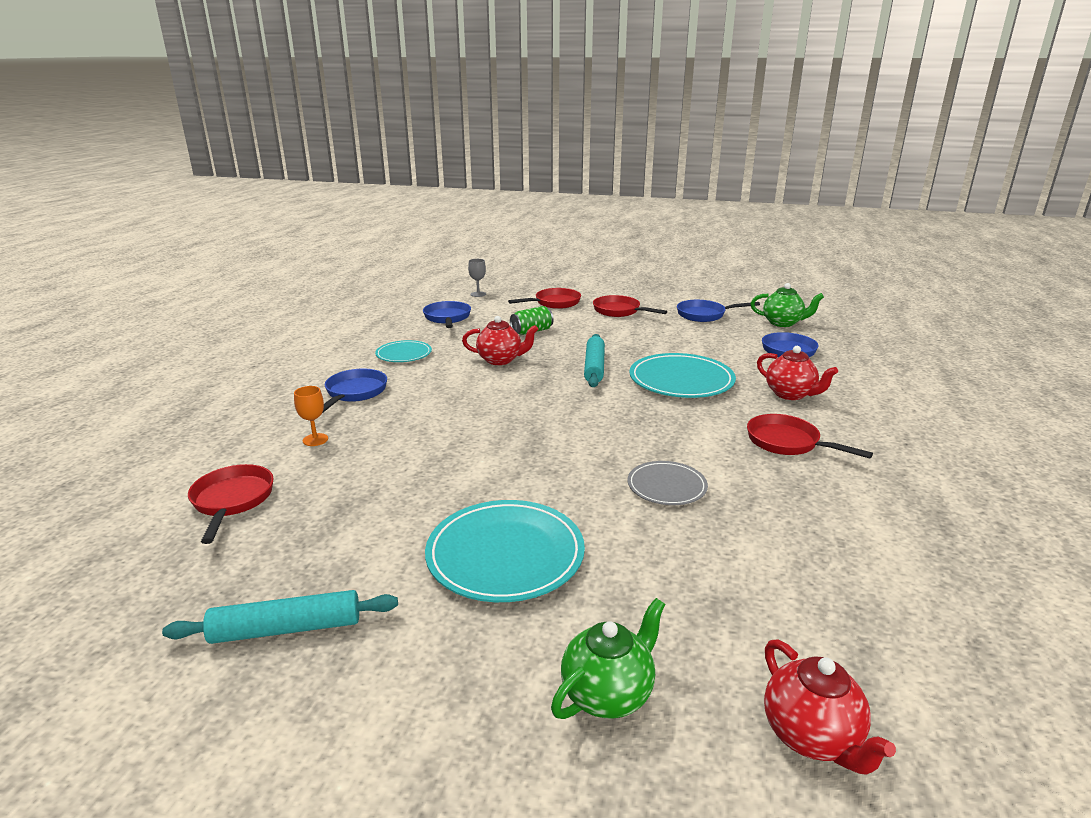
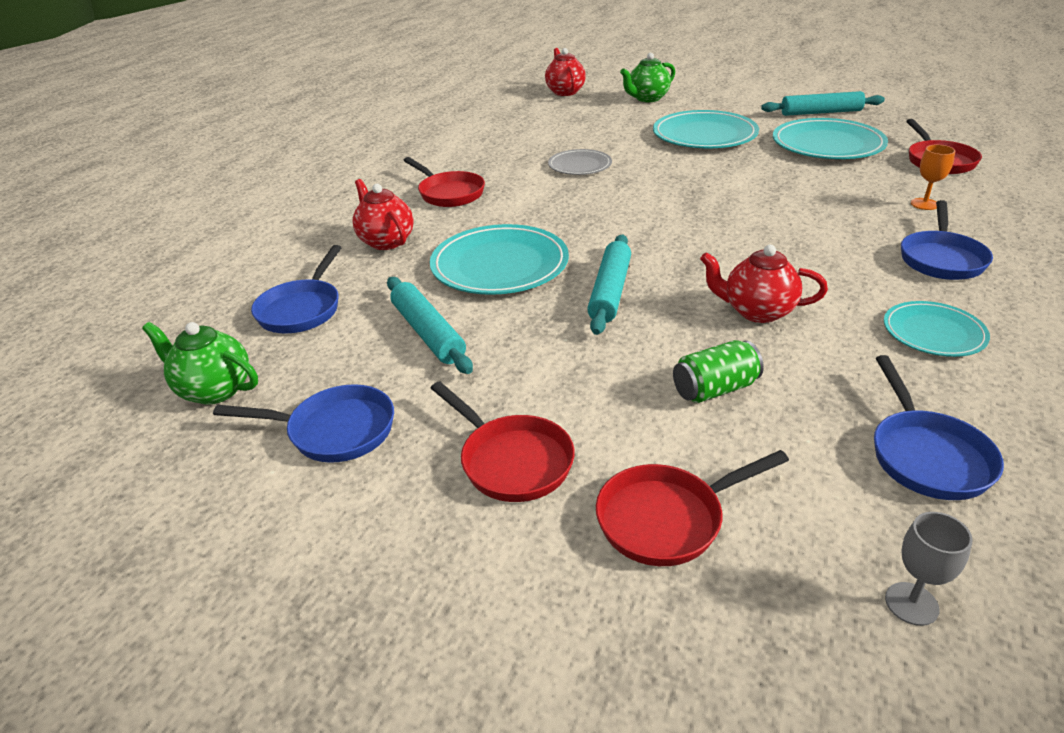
camera: 170 degrees left, 10 degrees up
none -> turquoise rolling pin [387,277,473,374]
none -> turquoise plate [773,118,888,159]

